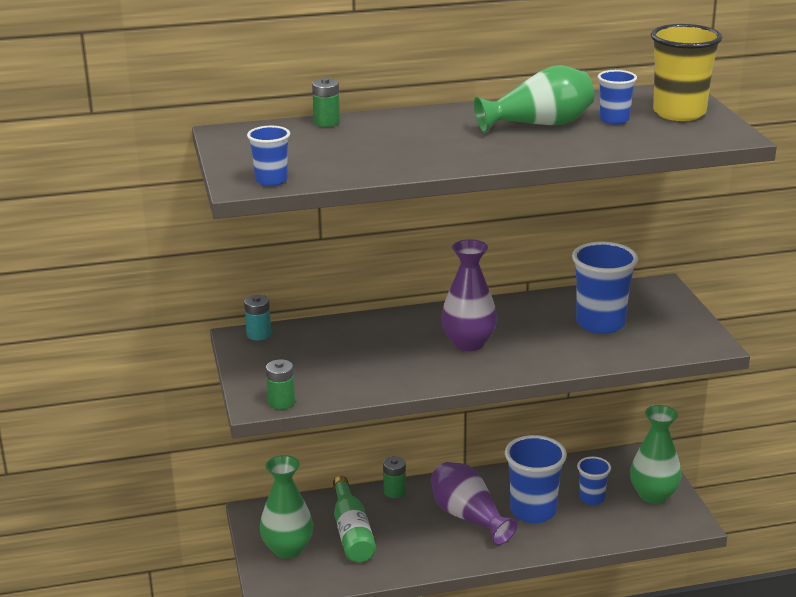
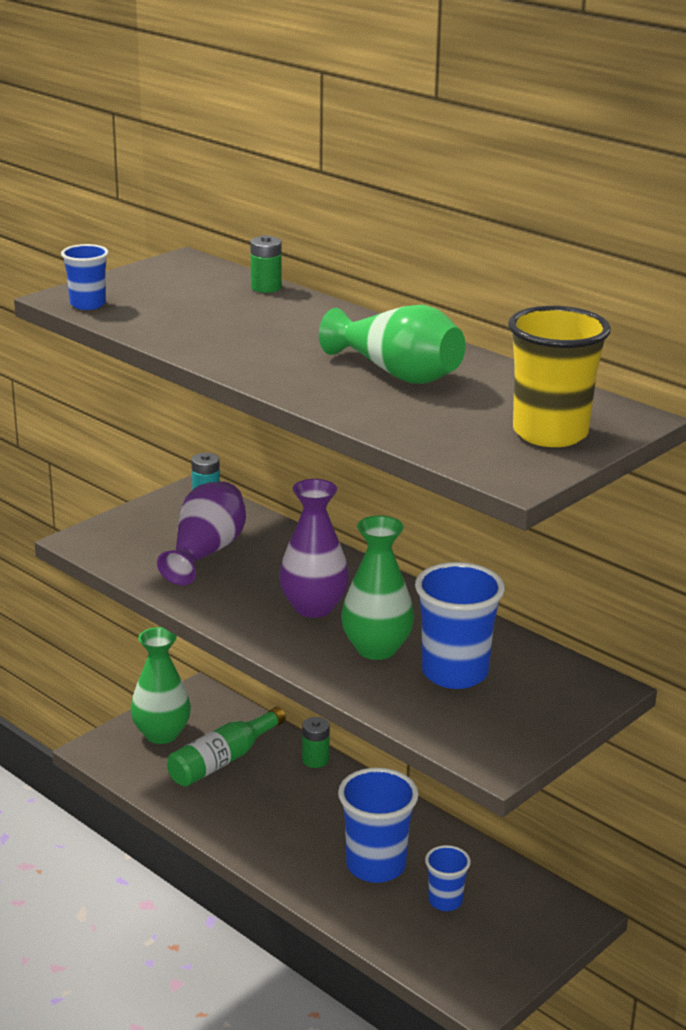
camera: 55 degrees right, 0 degrees up
green battery [266,359,295,409] -> none
purple vase [431,462,518,546] -> purple vase moved to [157,481,246,585]
blue cup [598,70,637,125] -> none
green vase [630,405,682,504] -> green vase moved to [341,516,414,660]

